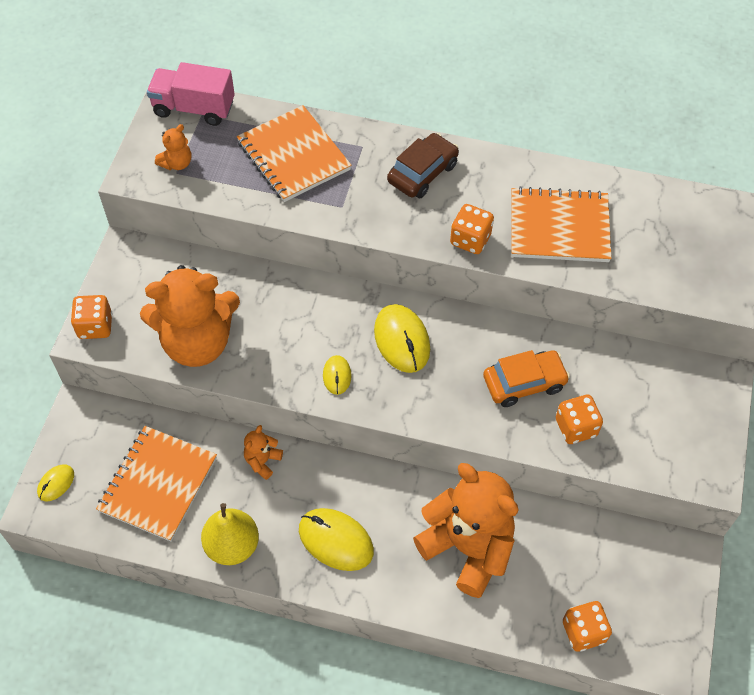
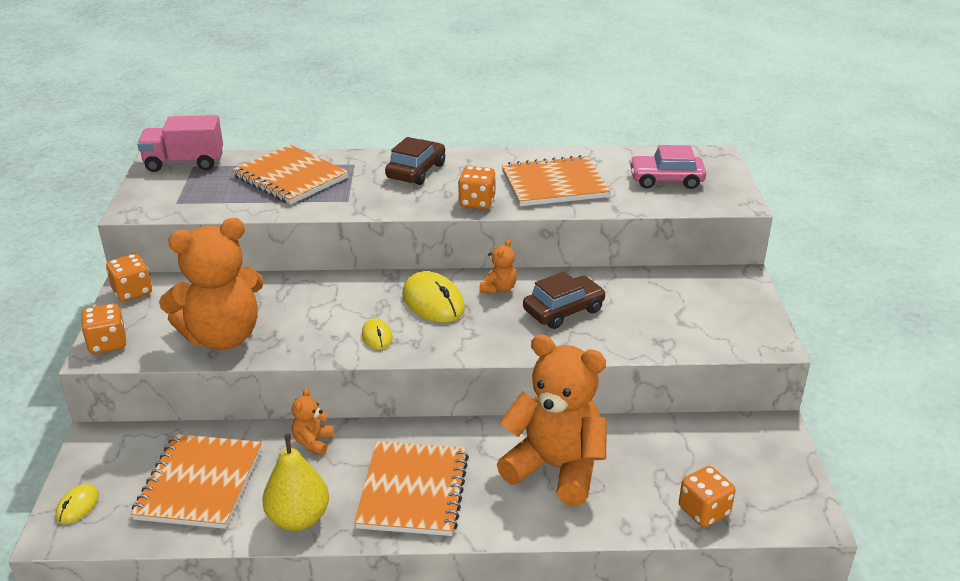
camera: 15 degrees left, 25 degrees down
orange teddy bear [155,124,191,170] -> orange teddy bear moved to [479,239,517,294]
yellow mouse [299,508,374,571] -> orange notebook [354,441,469,536]
orange car [483,350,570,407] -> brown car [523,271,606,329]
orange dice [556,395,603,444] -> orange dice moved to [106,254,152,302]
none -> pink car [629,145,706,189]

